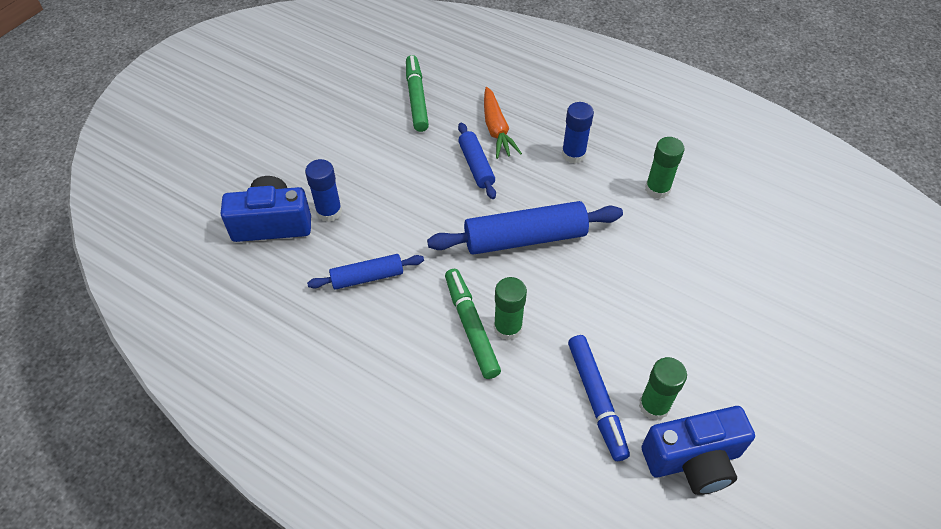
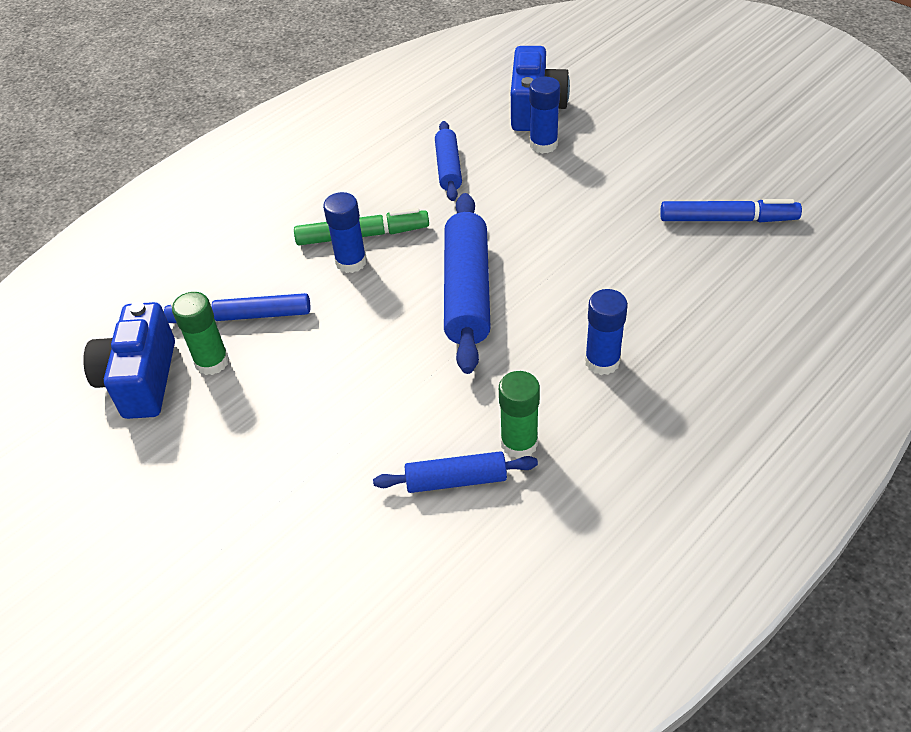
camera: 105 degrees right, 5 degrees down
green marker [406,55,429,132] -> blue marker [660,199,802,223]
blue rolling pin [458,122,496,199] -> blue rolling pin moved to [373,451,538,493]
orange carrot [484,87,522,159] -> none
green glue stick [494,277,527,341] -> blue glue stick [323,192,367,273]

